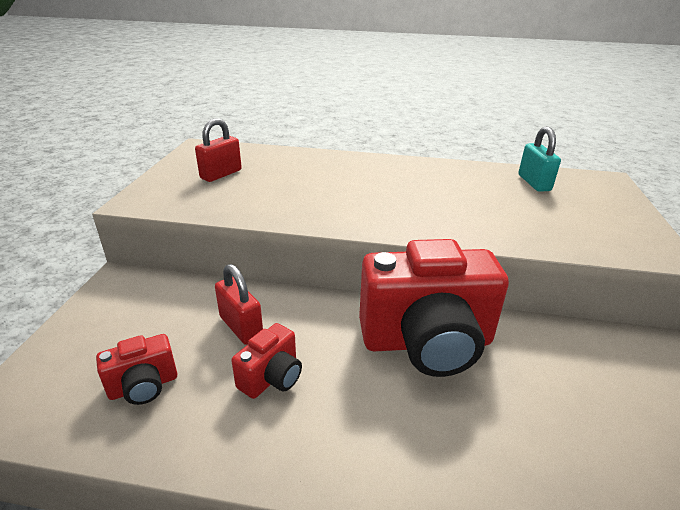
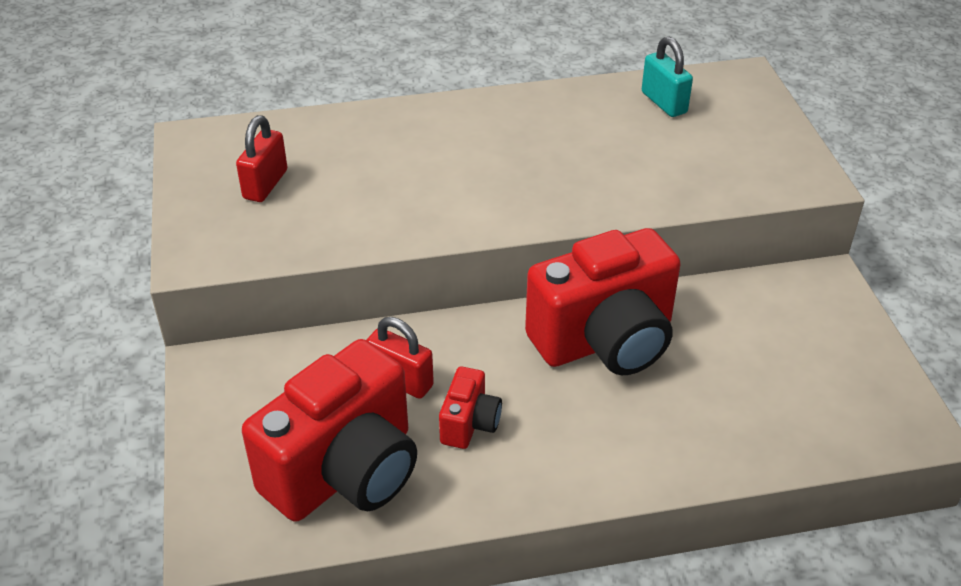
camera: 20 degrees left, 10 degrees up
red camera [96,334,178,405] -> red camera [242,339,417,522], size x2.21

